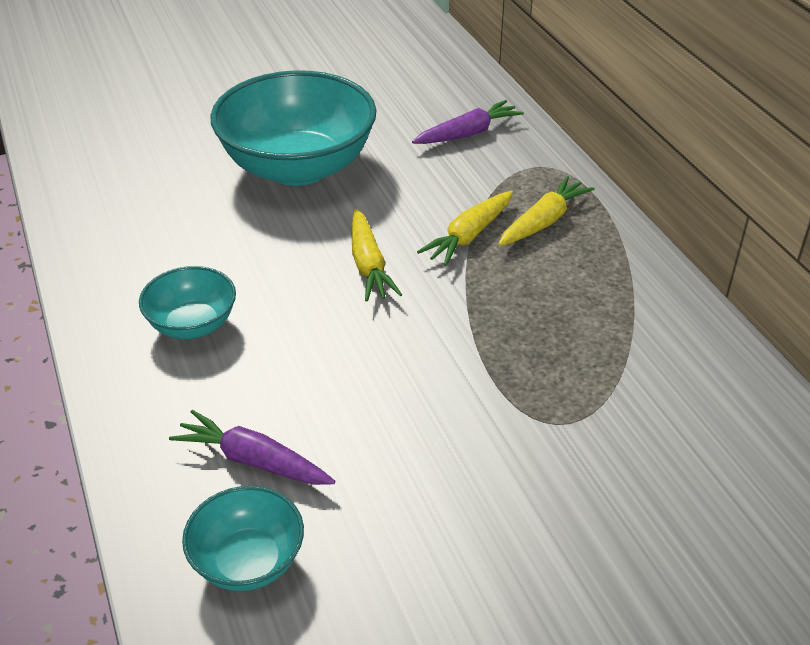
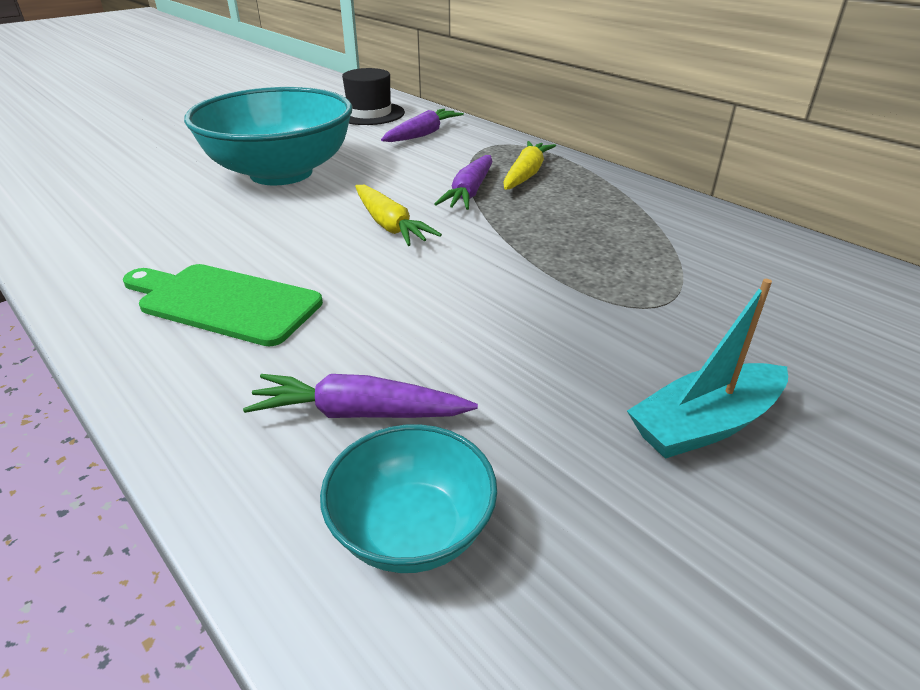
camera: 20 degrees left, 5 degrees down
turquoise bowl [139,266,236,339] -> green cutting board [123,264,323,346]
yellow carrot [417,190,513,266] -> purple carrot [434,155,493,210]
none -> black hat [342,68,405,125]
none -> turquoise boat [627,279,788,459]

